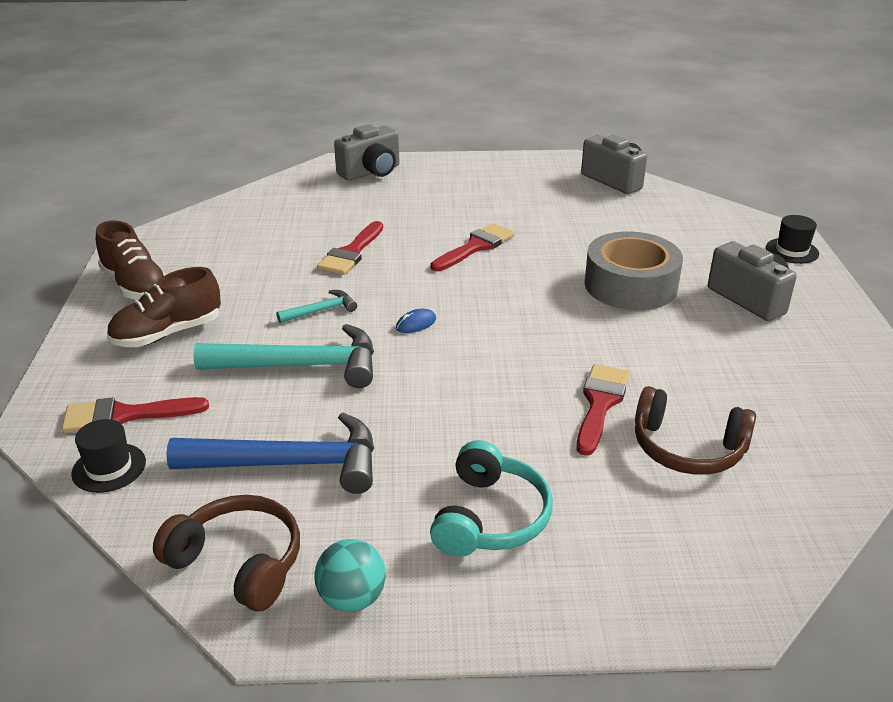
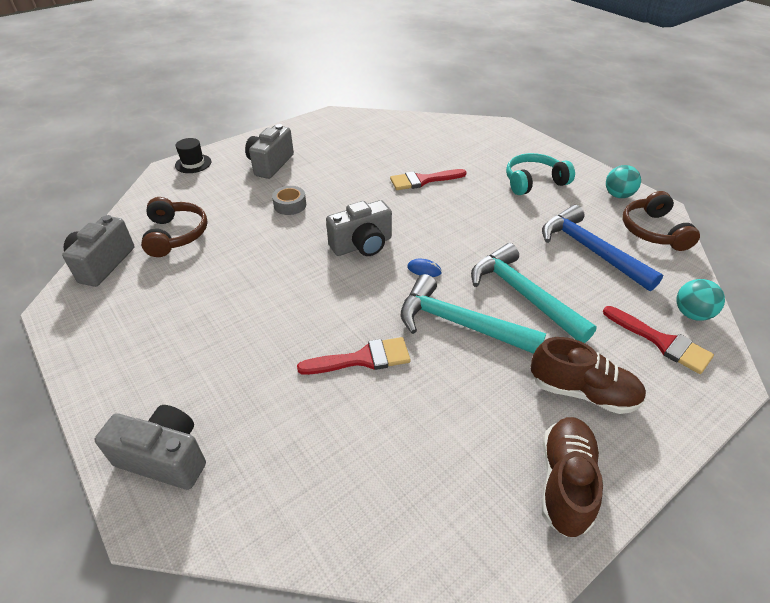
camera: 125 degrees left, 10 degrees up
black hat [71,419,146,493] -> turquoise ball [676,279,725,321]
turquoise hammer [277,290,357,323] -> turquoise hammer [401,274,546,354], size x2.10
red brush [431,223,515,271] -> none
grey tape [584,231,683,310] -> grey tape [272,186,306,215], size x0.49
brown headphones [635,386,756,475] -> brown headphones moved to [141,197,208,257]
none -> grey camera [326,200,392,256]

